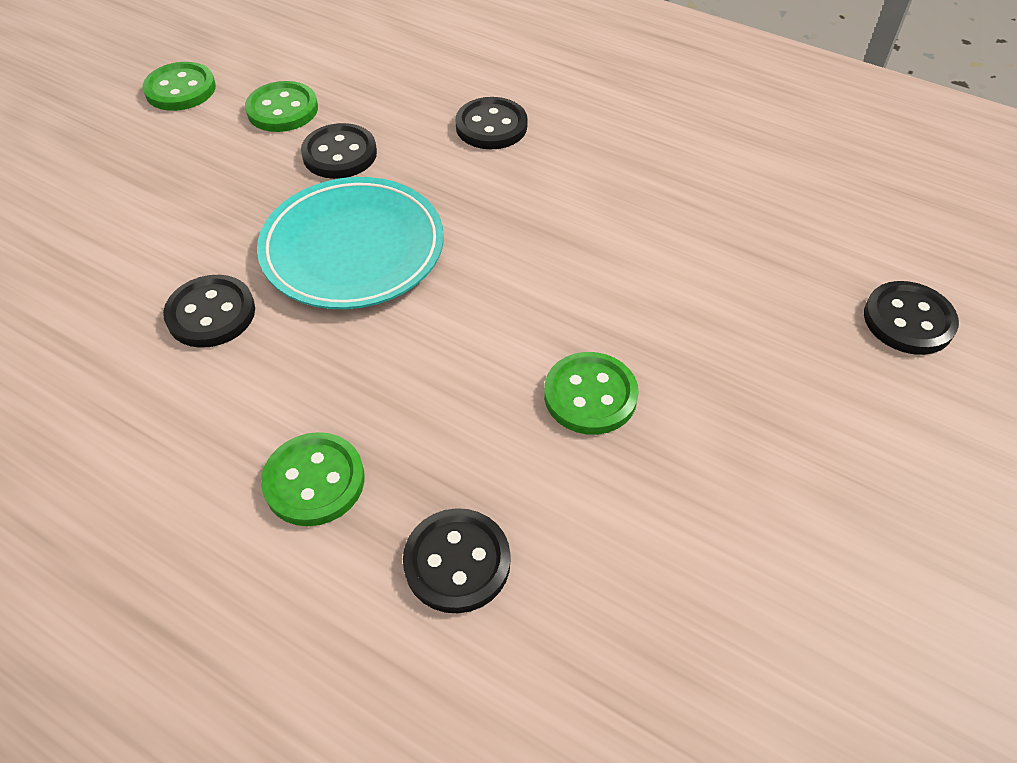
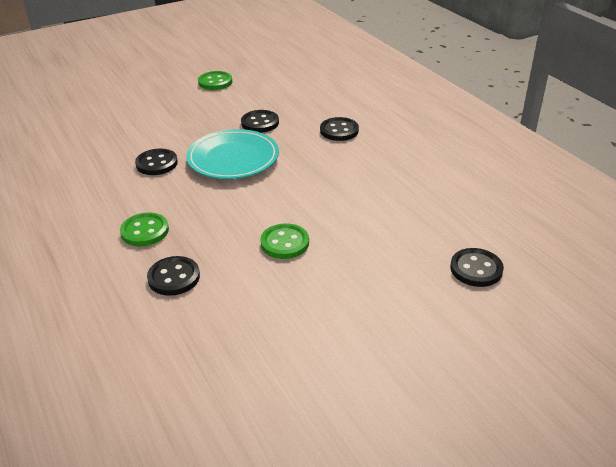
camera: 30 degrees right, 15 degrees down
green button [245,81,318,132] -> none

